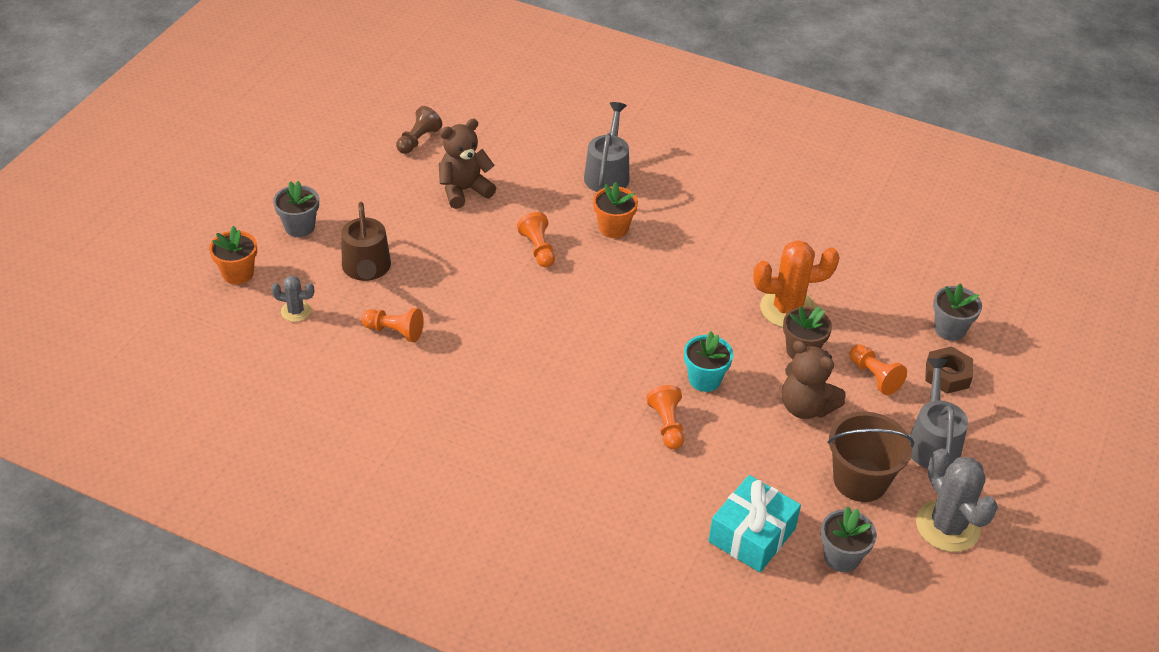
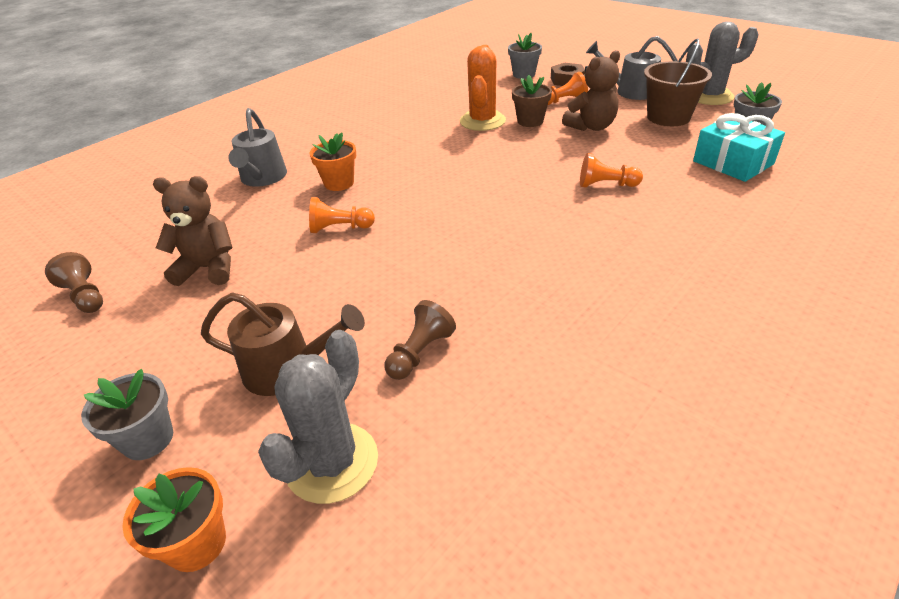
camera: 70 degrees left, 5 degrees down
grey cactus [271,276,314,322] -> grey cactus [258,330,378,504], size x1.91
orange pawn [361,308,423,342] -> brown pawn [385,300,456,380]
brown teddy bear [439,119,496,209] -> brown teddy bear turned 105 degrees clockwise [153,176,232,286]
grey watering can [584,102,629,192] -> grey watering can turned 120 degrees counterclockwise [228,108,287,187]
turquoise flower pot [684,331,733,392] -> none

